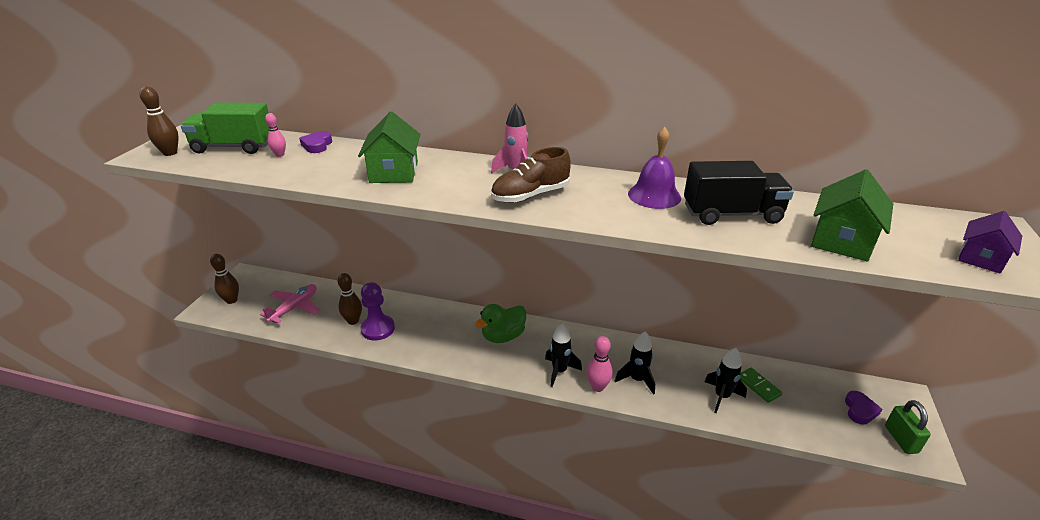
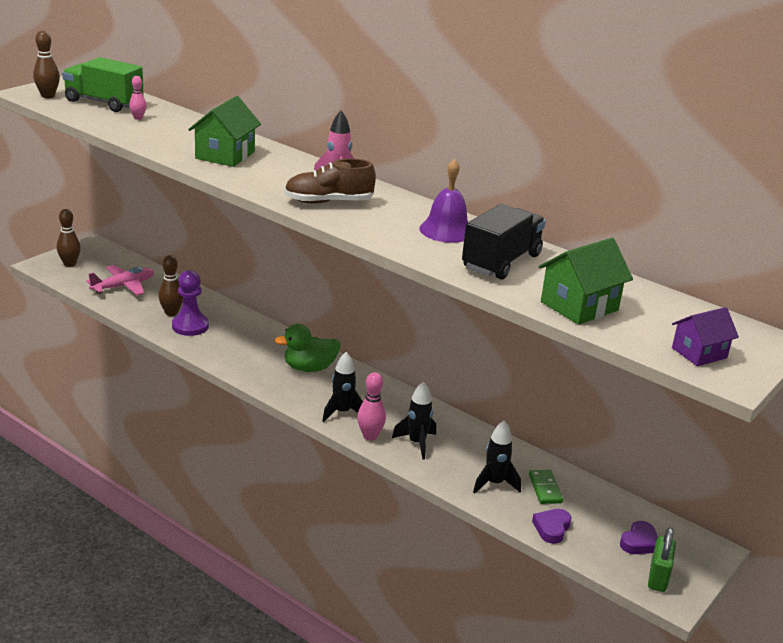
camera: 20 degrees right, 5 degrees down
purple heart [299,131,332,153] -> purple heart moved to [532,509,571,544]
black truck [684,161,794,225] -> black truck turned 75 degrees counterclockwise [462,204,546,280]

